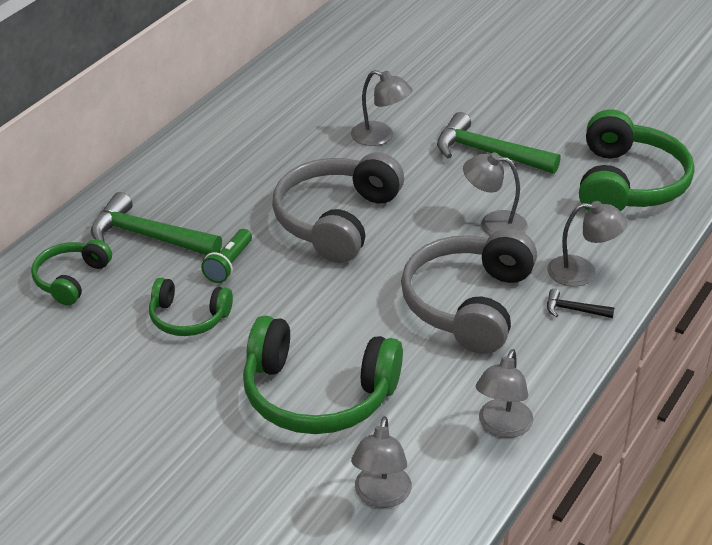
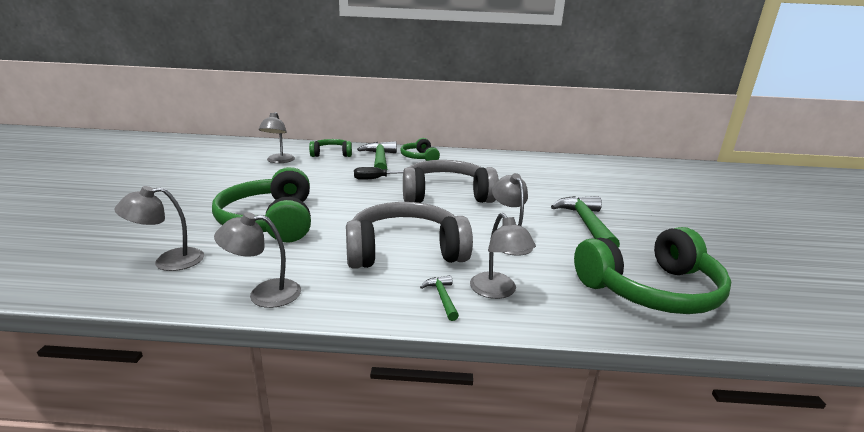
camera: 60 degrees right, 15 degrees down
green headphones [149,278,233,336] -> green headphones moved to [400,138,440,161]
green flashlight [201,229,252,283] -> black screwdriver [354,167,403,180]
grey lamp [351,70,413,146] -> grey lamp moved to [259,112,295,163]
black hammer [547,289,614,318] -> green hammer [420,275,459,321]

